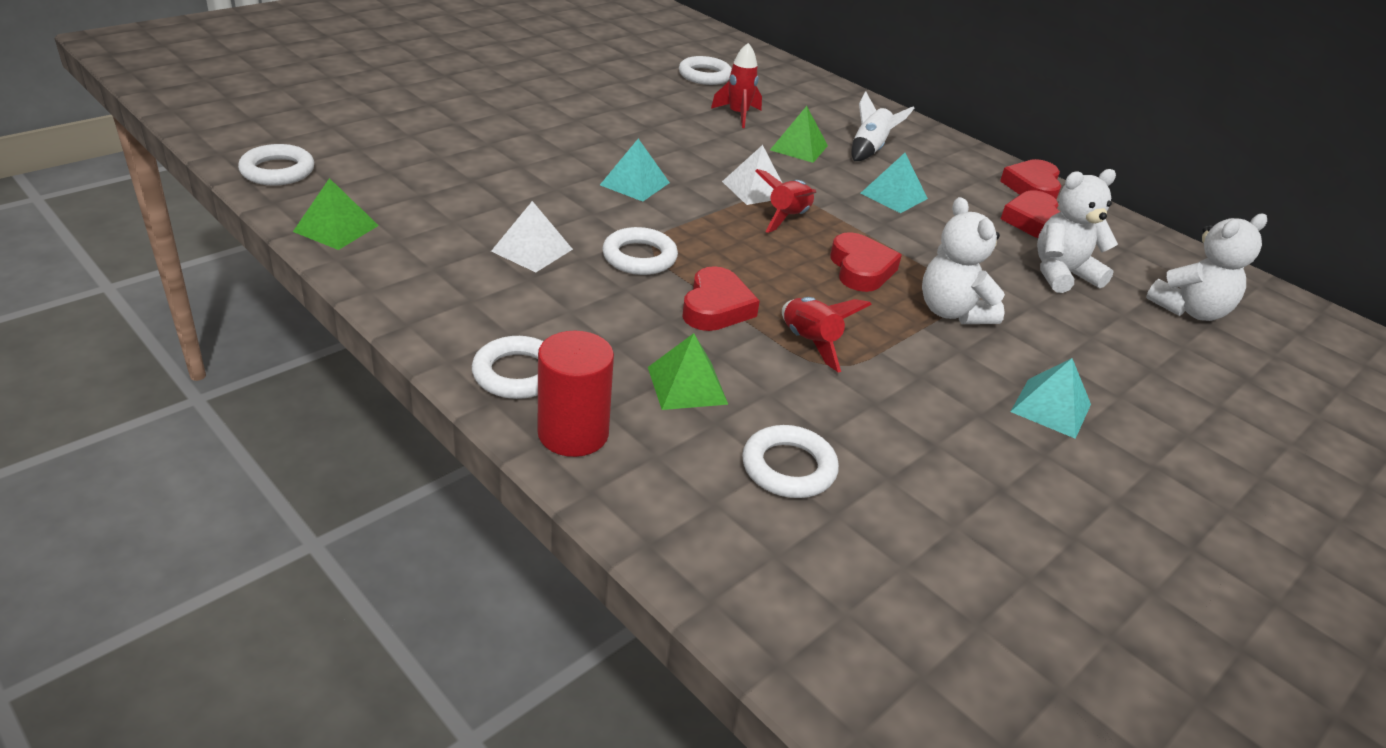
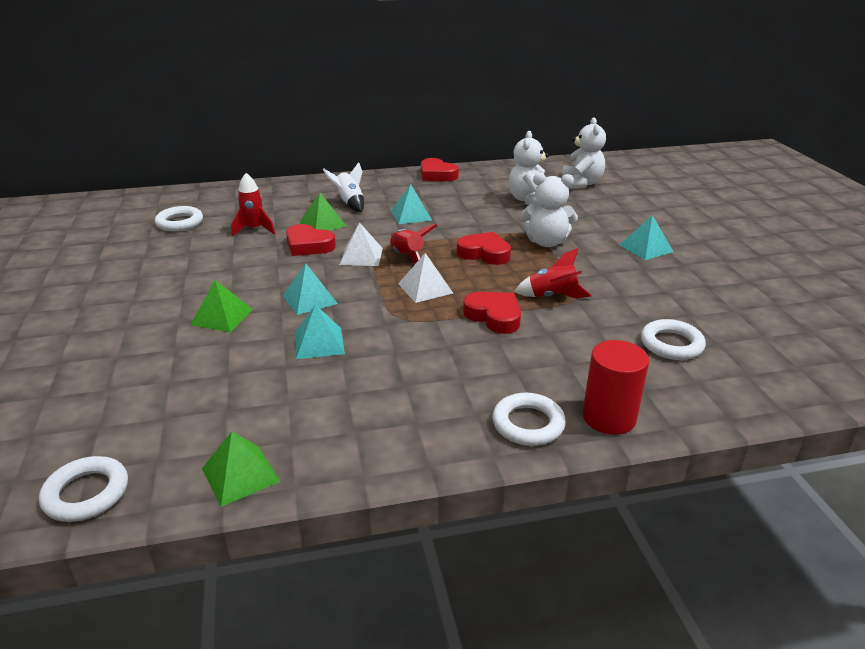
camera: 55 degrees left, 5 degrees down
white pyramid [491,201,573,272] -> white pyramid moved to [398,253,453,303]
white ring [602,227,678,275] -> none
green pyramid [648,333,729,410] -> green pyramid moved to [191,280,253,332]
red heart [1001,190,1060,238] -> red heart moved to [286,224,336,256]
none -> turquoise pyramid [295,305,345,359]

